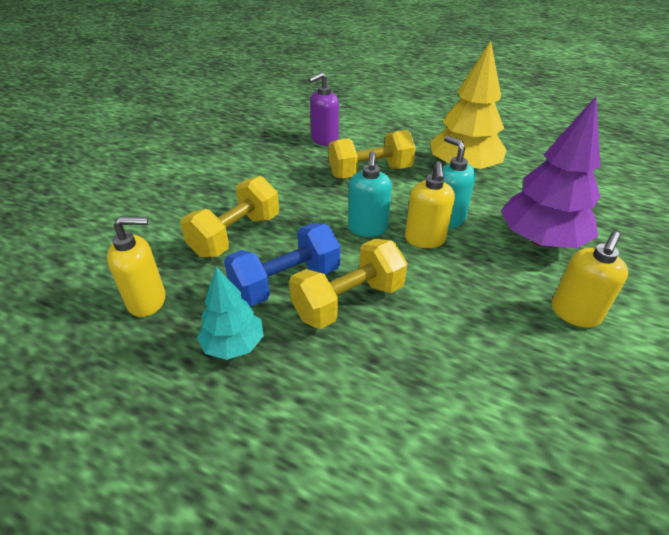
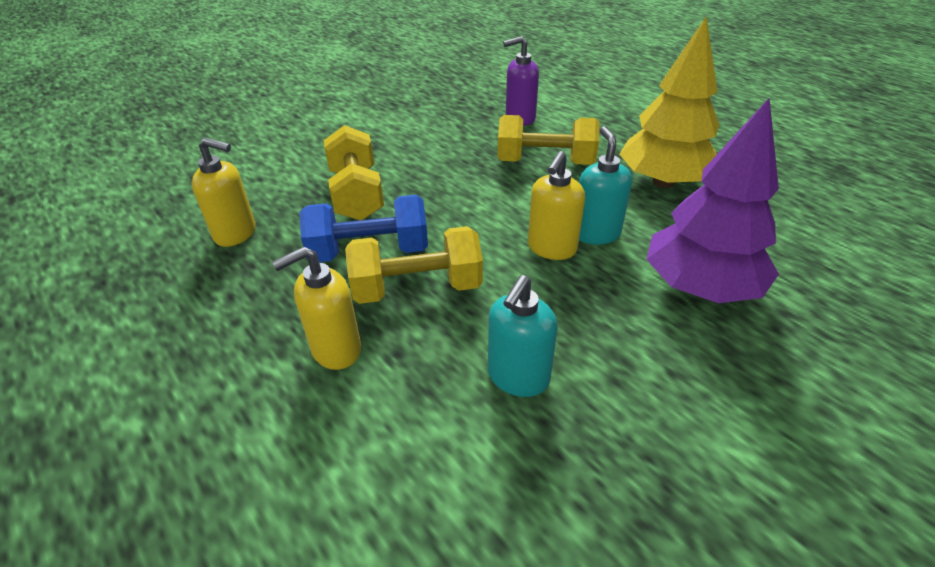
camera: 25 degrees right, 0 degrees up
yellow dumbbell [180,176,279,258] -> yellow dumbbell turned 75 degrees counterclockwise [324,125,384,220]
turquoise tree [197,267,264,360] -> none
turquoise soap dispenser [348,151,392,237] -> turquoise soap dispenser moved to [488,275,557,397]
yellow soap dispenser [552,231,628,328] -> yellow soap dispenser moved to [272,247,361,370]

